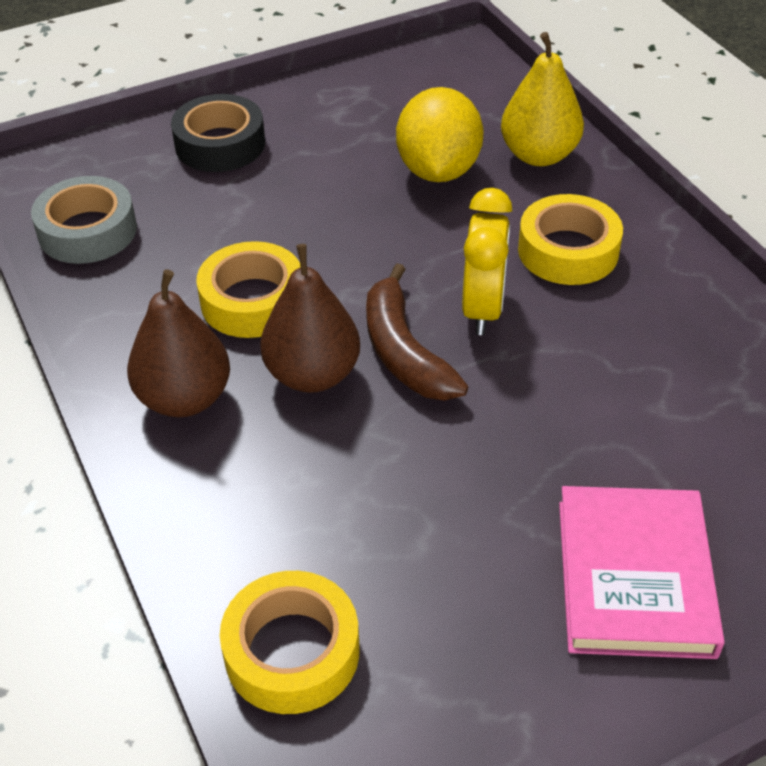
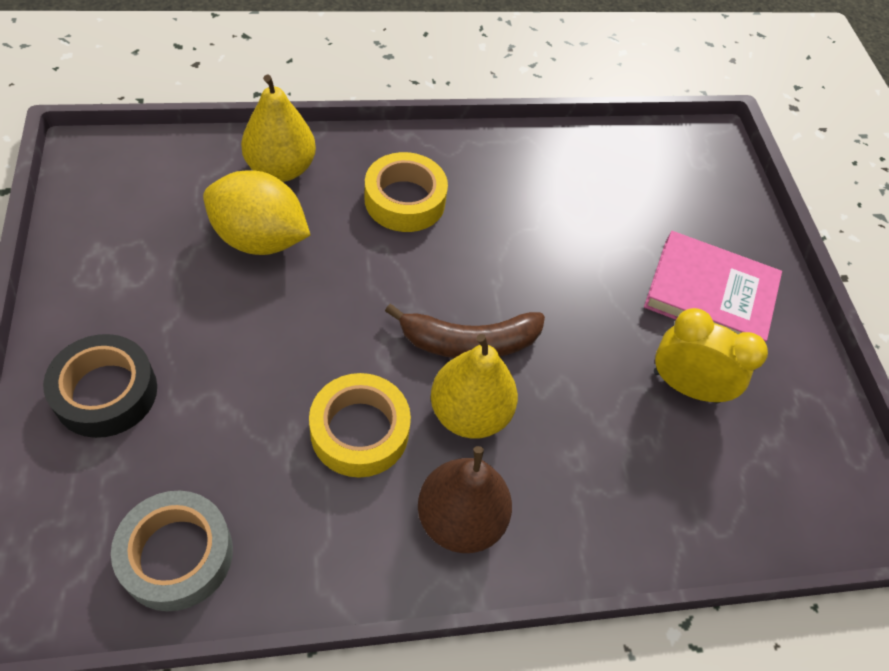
camera: 80 degrees left, 10 degrees up
yellow tape [220,571,359,714] -> none
brown pear [260,244,360,393] -> yellow pear [431,334,518,439]
yellow clock [462,188,512,335] -> yellow clock moved to [654,308,768,403]

